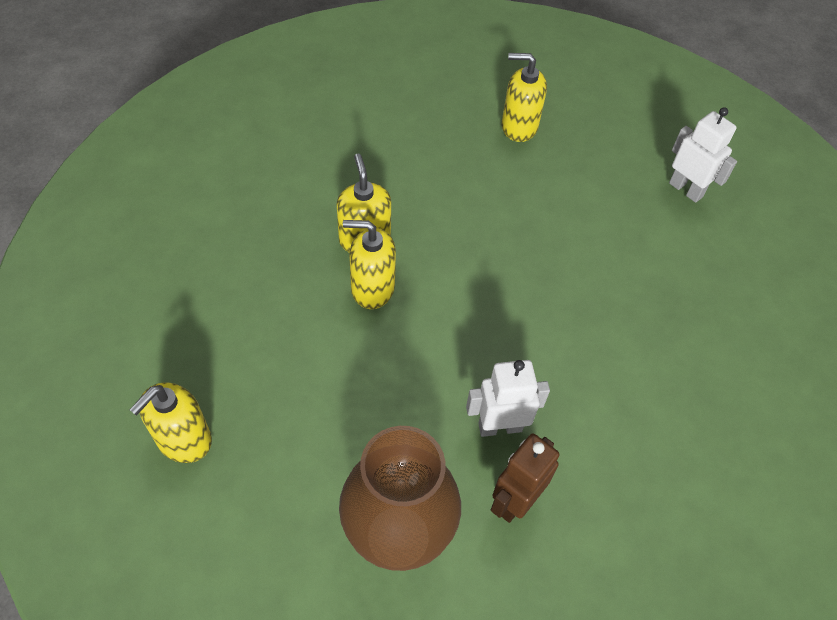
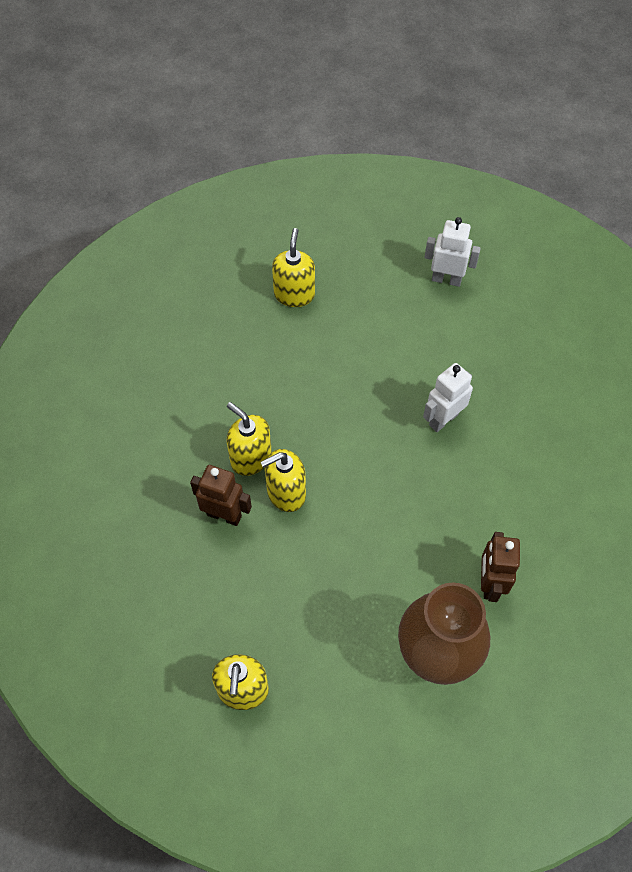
camera: 30 degrees left, 5 degrees up
white robot [466,360,550,437] -> white robot moved to [423,363,473,432]
yellow soap dispenser [502,53,547,142] -> yellow soap dispenser turned 120 degrees clockwise [272,228,315,307]
none -> brown robot [190,465,252,526]

